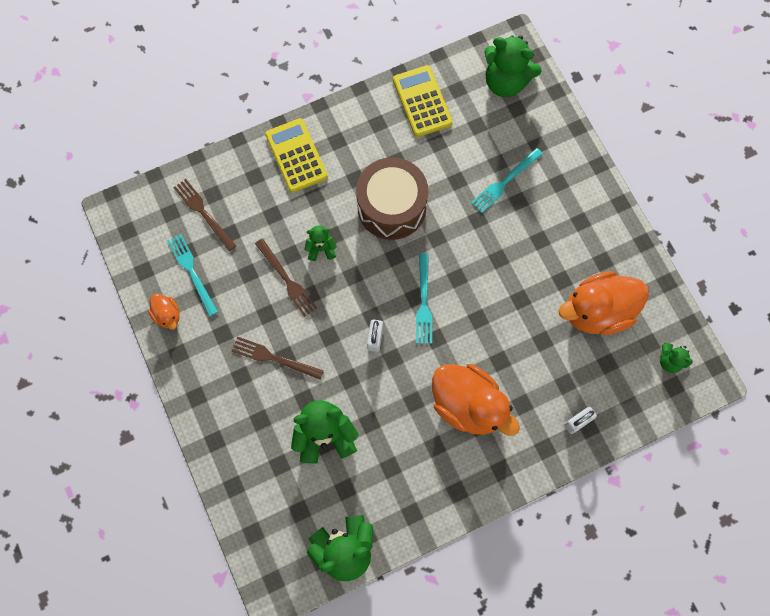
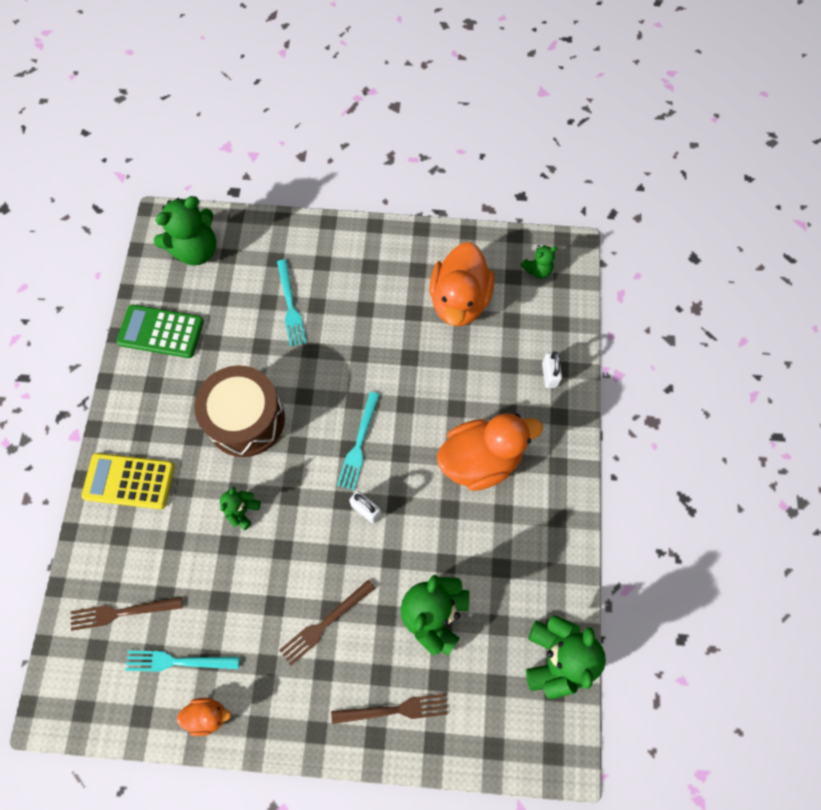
camera: 60 degrees left, 5 degrees down
brown fork [255,238,317,317] -> brown fork moved to [331,694,448,724]
yellow calculator [393,65,453,137] -> green calculator [116,304,204,358]
turquoise fork [416,253,432,344] -> turquoise fork turned 75 degrees clockwise [337,392,380,490]

